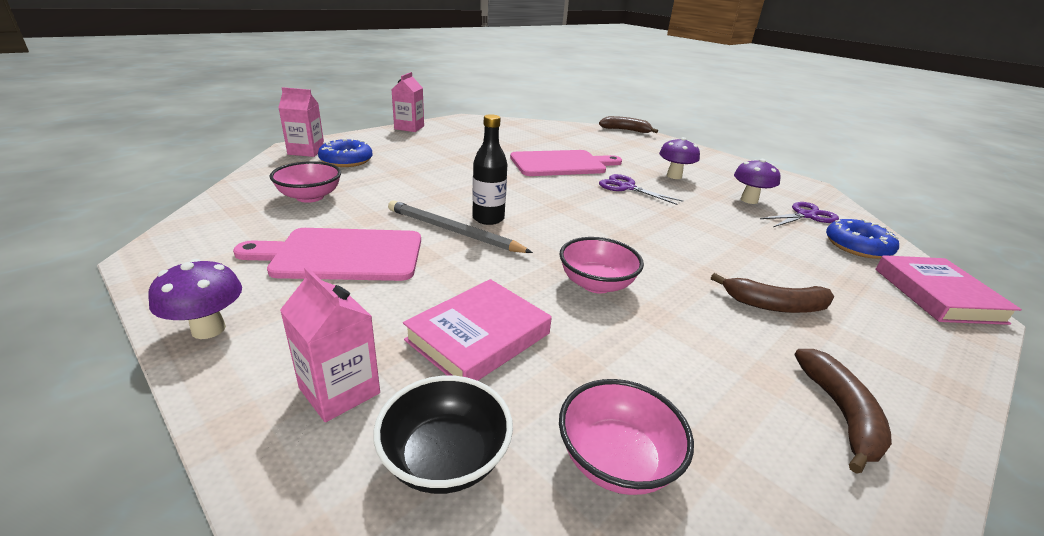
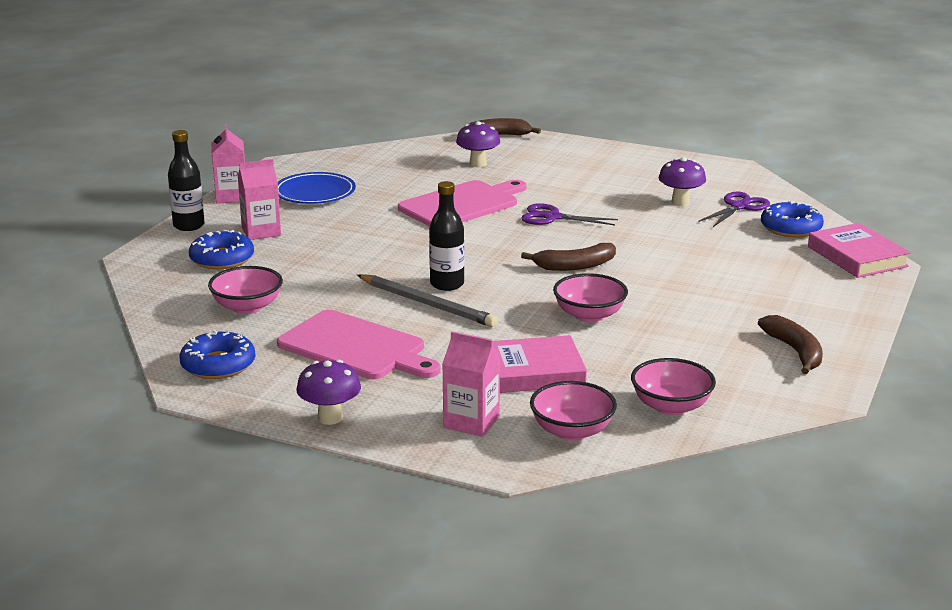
camera: 20 degrees left, 5 degrees down
pink cutting board [233,228,421,281] -> pink cutting board turned 120 degrees counterclockwise [277,310,440,379]
pink carton [278,87,324,157] -> pink carton moved to [238,159,281,240]
black bowl [373,375,513,494] -> pink bowl [530,381,617,441]
grey pencil [388,200,533,253] -> grey pencil turned 150 degrees counterclockwise [357,274,498,327]
pink book [403,279,552,381] -> pink book turned 60 degrees clockwise [492,335,587,393]
purple mushroom [659,137,700,179] -> purple mushroom moved to [456,121,500,167]
brown banana [711,273,834,313] -> brown banana moved to [521,243,616,271]
none -> black bottle [168,130,205,231]
none -> blue donut [179,330,255,379]
none -> blue plate [278,172,356,204]

